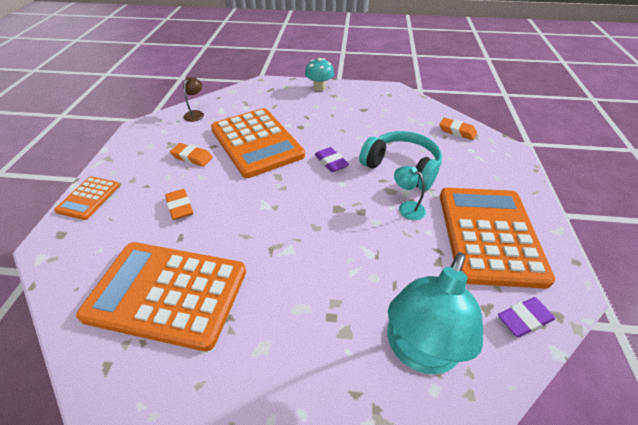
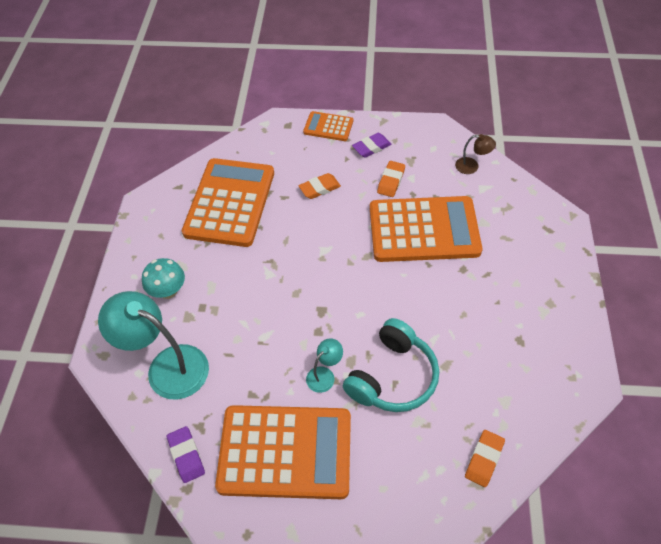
camera: 90 degrees right, 10 degrees up
orange calculator [211,108,305,178] -> orange calculator turned 150 degrees counterclockwise [370,196,482,262]
turquoise mushroom [305,58,334,91] -> turquoise mushroom moved to [142,258,185,299]
purple eraser [315,147,349,172] -> purple eraser moved to [352,133,391,158]

